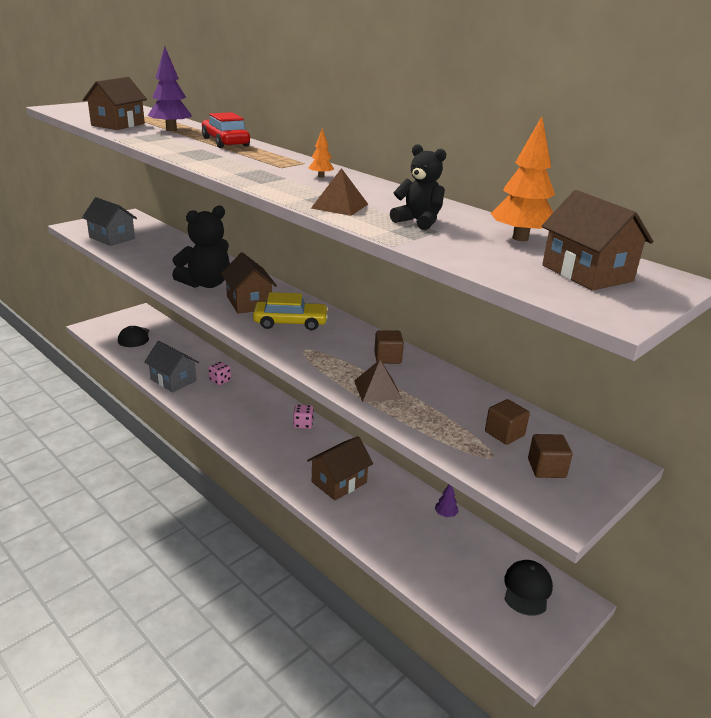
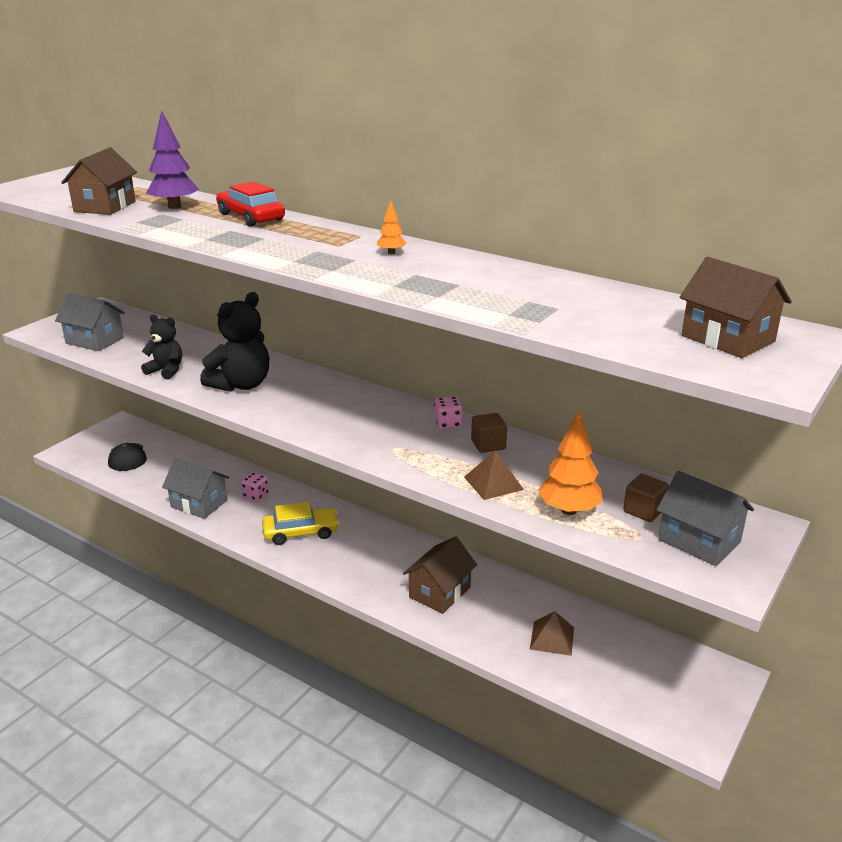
camera: 10 degrees left, 0 degrees up
brown house [221,252,277,314] -> none
yellow car [253,292,328,331] -> yellow car moved to [262,502,340,545]
pink dice [293,404,314,429] -> pink dice moved to [434,397,463,429]
brown pyramid [311,168,368,216] -> brown pyramid moved to [530,611,574,656]
black teddy bear [390,144,446,230] -> black teddy bear moved to [141,314,182,379]
purple tree [435,485,459,517] -> none
orange tree [491,116,555,241] -> orange tree moved to [538,410,603,515]
black cap [504,560,553,616] -> none
brown cube [528,434,572,478] -> grey house [657,471,754,566]

